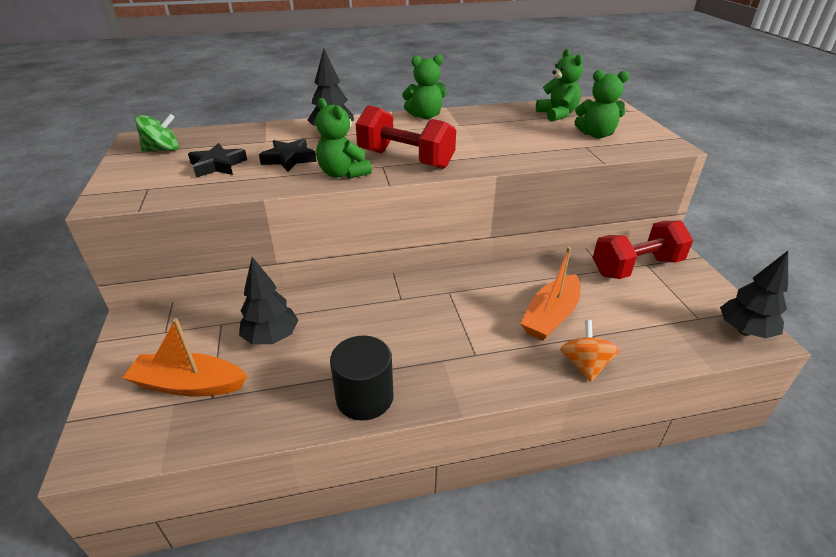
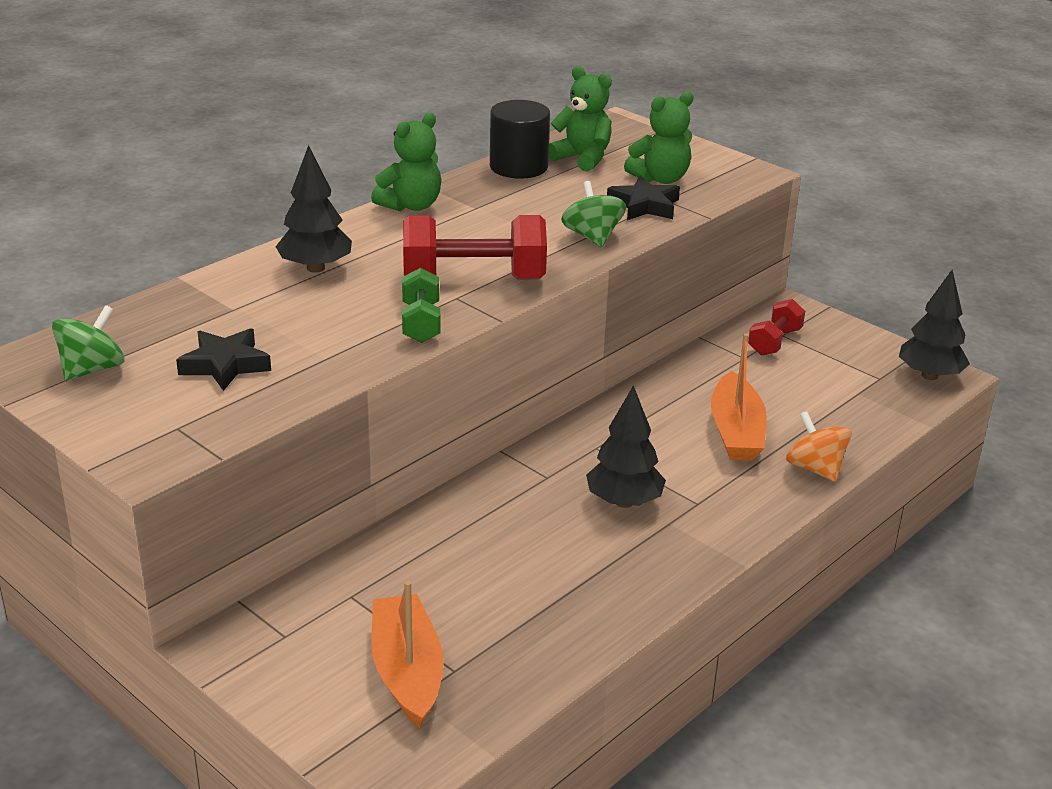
camera: 35 degrees left, 5 degrees down
orange boat [123,318,247,397] -> orange boat turned 105 degrees clockwise [372,581,444,728]
black tree [239,257,299,345] -> black tree moved to [586,385,666,508]
black star [259,138,317,172] -> black star moved to [607,176,680,220]
green teddy bear [316,98,372,179] -> green dumbbell [402,268,441,343]
black cylinder [330,336,394,420] -> black cylinder moved to [490,100,550,179]
red dumbbell [593,221,693,279] -> red dumbbell [748,299,805,356], size x0.57
none -> green spinning top [561,181,626,248]

